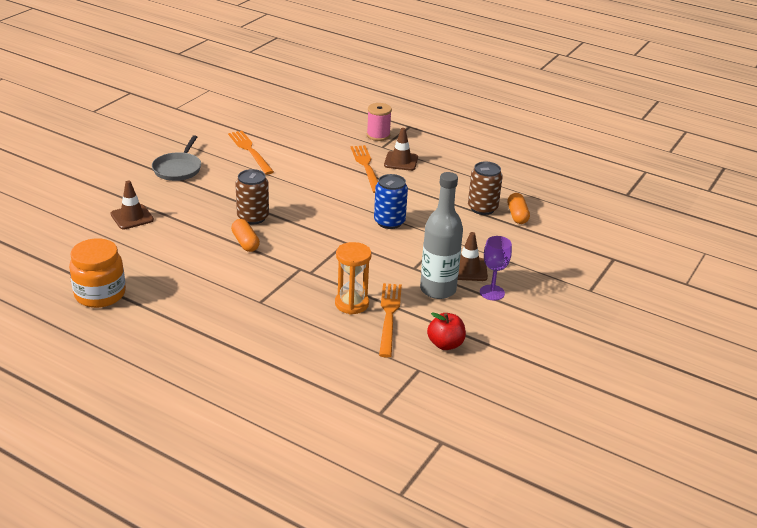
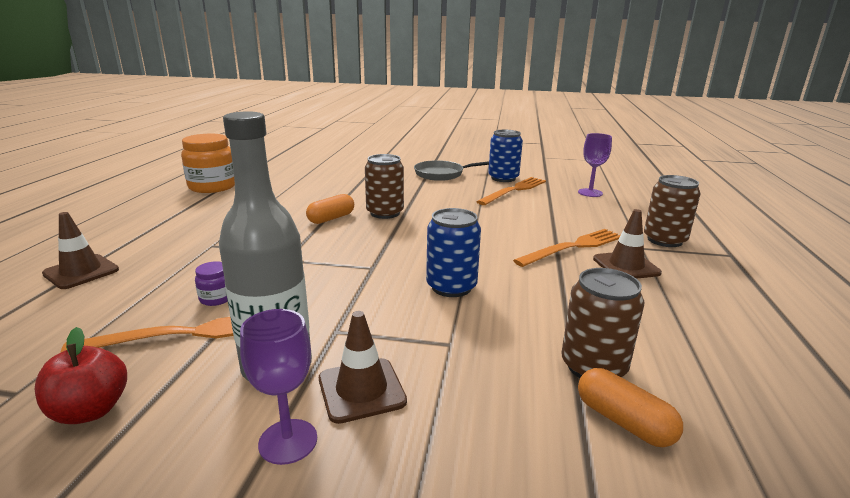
camera: 70 degrees right, 10 degrees down
brown traffic cone [111,181,154,229] -> brown traffic cone moved to [42,212,119,289]
orange hourglass [335,242,371,315] -> purple jar [195,261,228,306]
pink spool [367,103,392,141] -> brown can [644,175,701,247]
orange capsule [507,193,530,224] -> orange capsule turned 75 degrees clockwise [578,368,683,447]
none -> blue can [488,130,523,182]
none -> purple goblet [578,133,612,197]

